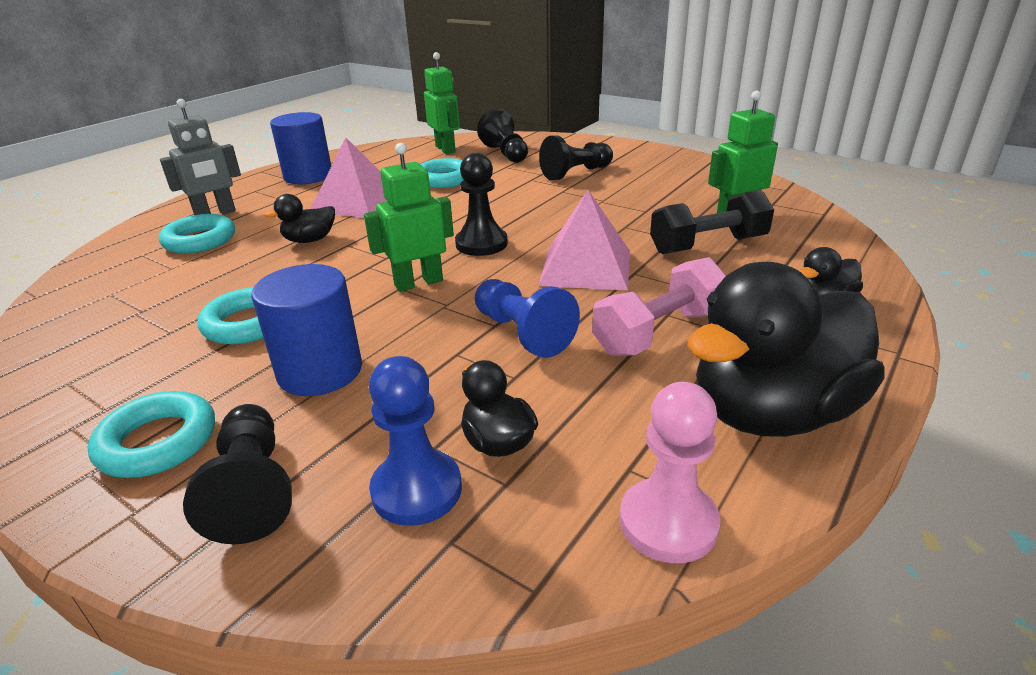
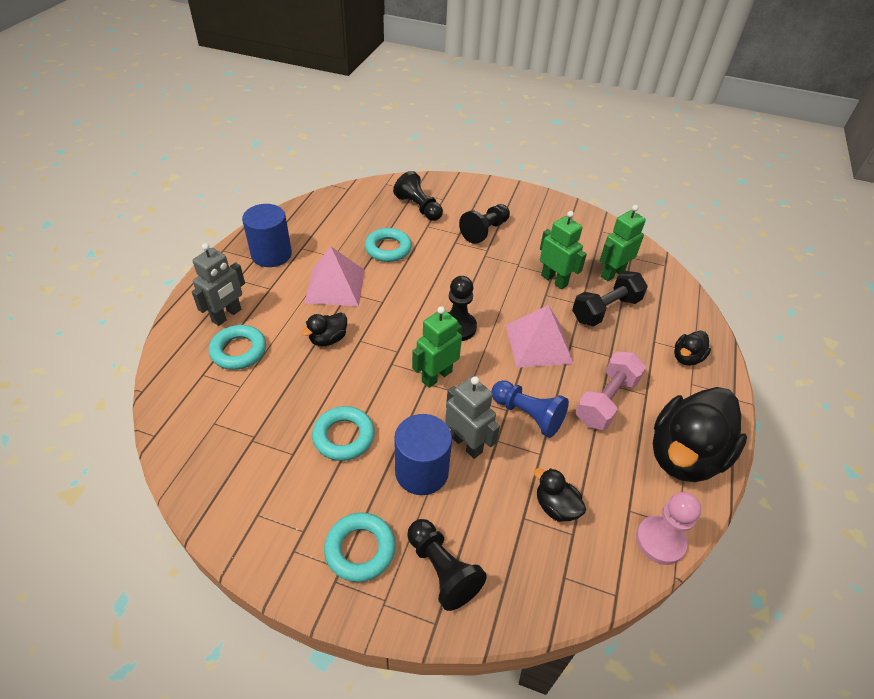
camera: 20 degrees left, 15 degrees up
blue pawn [369,356,462,526] -> none
green robot [424,52,460,154] -> green robot moved to [540,211,587,289]
none -> grey robot [445,376,500,459]

